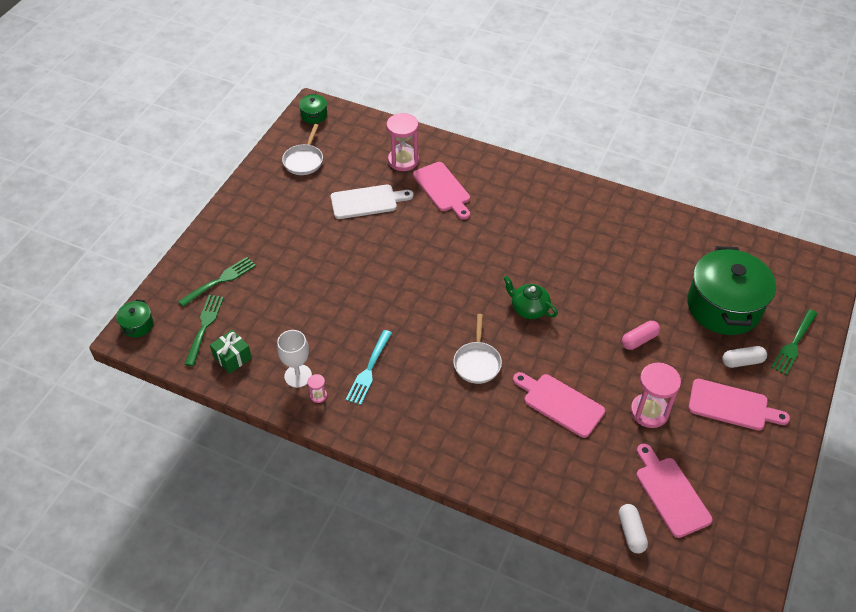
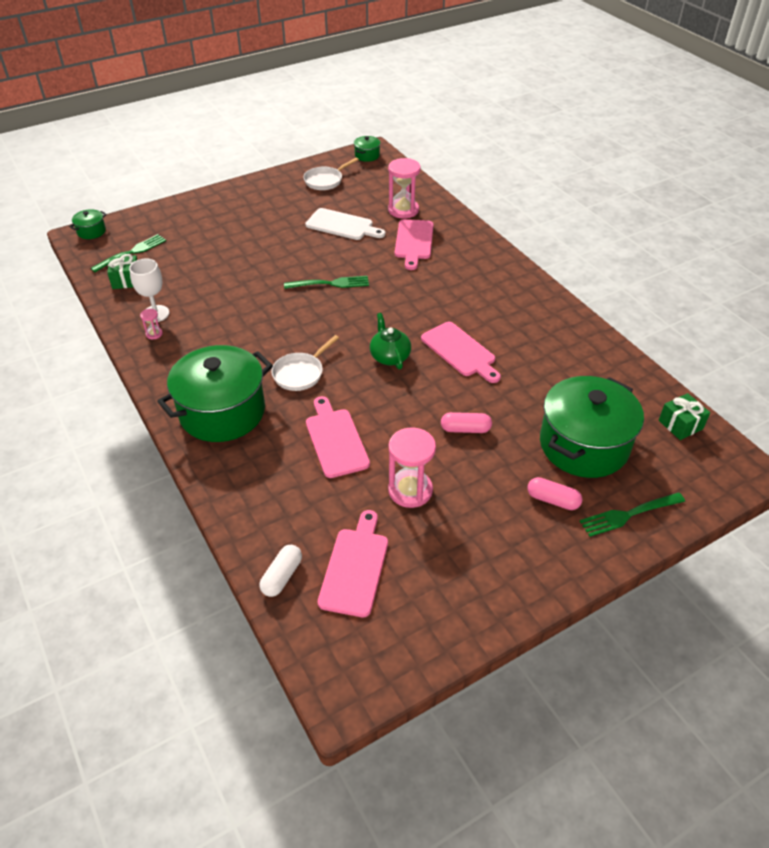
camera: 35 degrees right, 5 degrees down
green fork [178,257,256,307] -> green fork moved to [284,276,369,289]
turquoise fork [346,330,392,405] -> none
pink cutting board [688,379,790,431] -> pink cutting board moved to [421,322,501,383]
white capsule [722,346,767,368] -> pink capsule [527,477,583,510]
none -> green pot [157,345,273,442]
none -> green gift [659,393,710,440]

